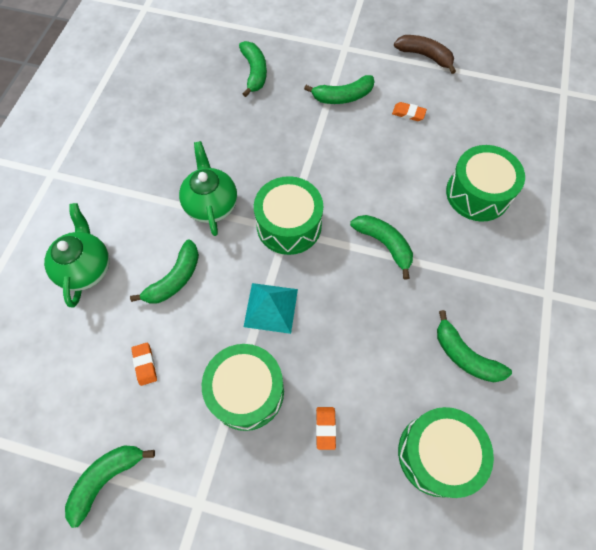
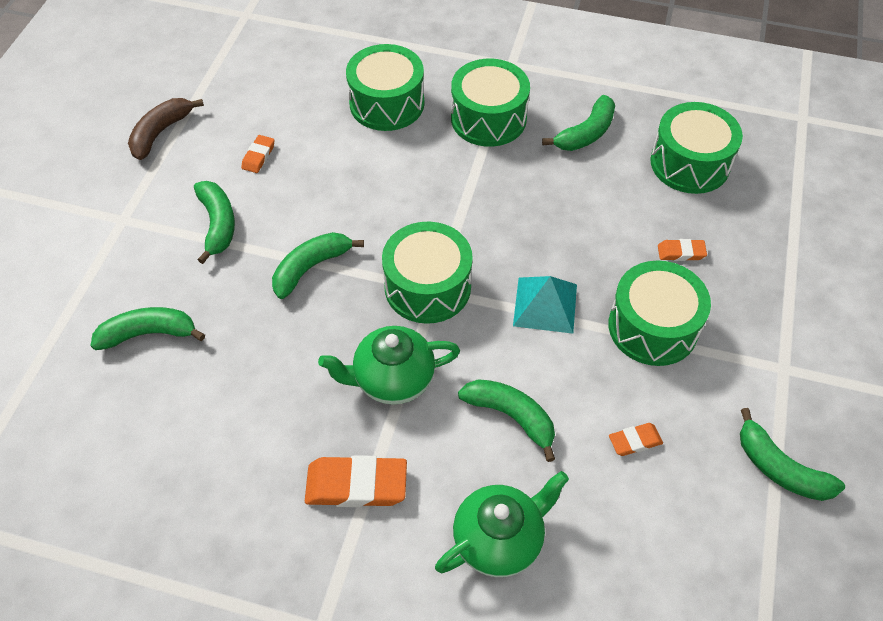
camera: 90 degrees left, 10 degrees down
green teapot [44,203,110,307] -> green teapot turned 150 degrees clockwise [435,471,569,577]
green banana [350,215,413,280] -> green banana moved to [272,232,364,299]
none -> orange eraser [305,455,407,507]
none -> green drum [451,59,530,147]

